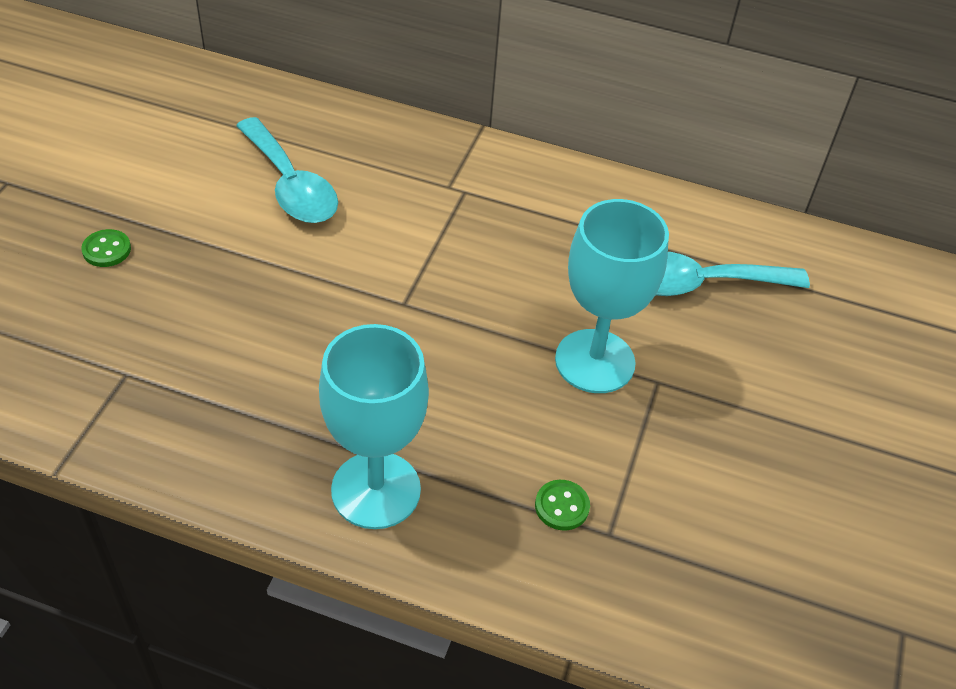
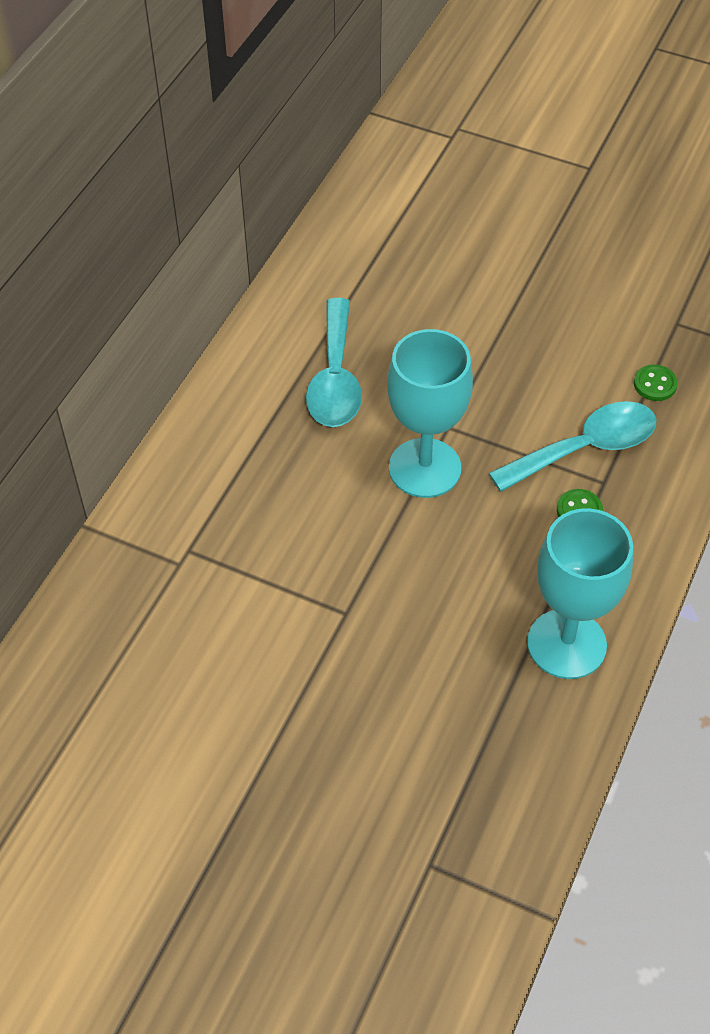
camera: 80 degrees left, 5 degrees up
green button [81,229,131,267] -> green button moved to [634,365,678,401]
turquoise spoon [236,117,338,223] -> turquoise spoon moved to [489,401,656,492]

